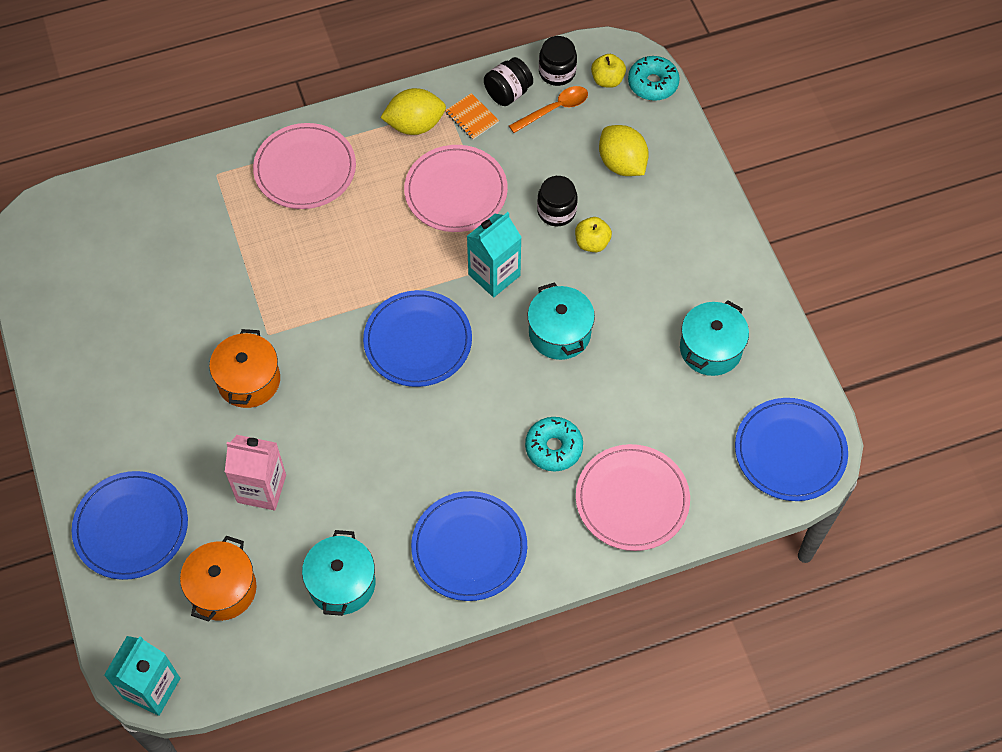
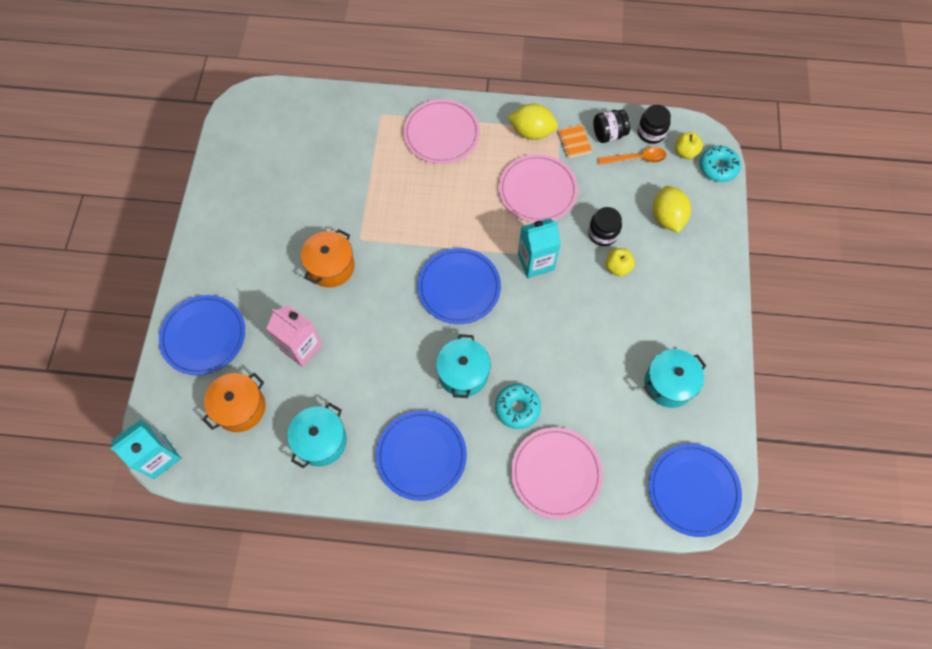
camera: 25 degrees right, 5 degrees up
turquoise pot [528,282,595,360] -> turquoise pot moved to [436,334,491,398]

